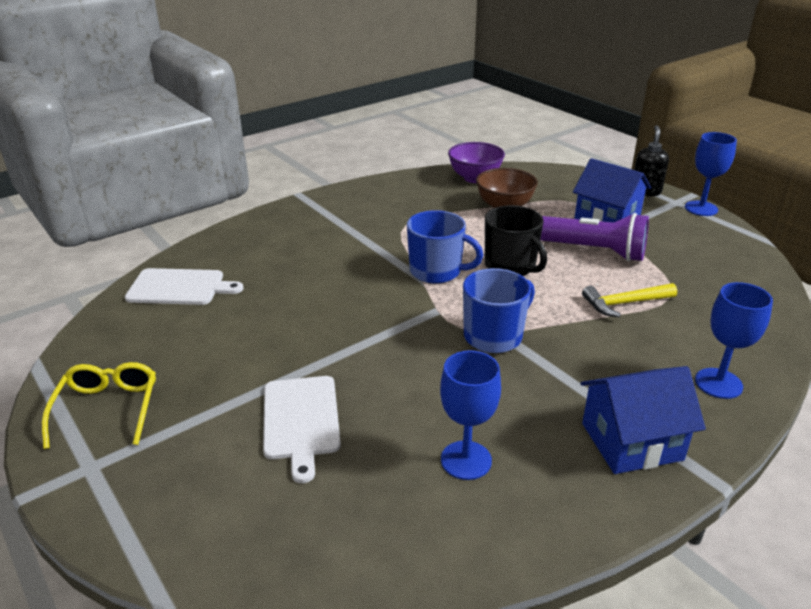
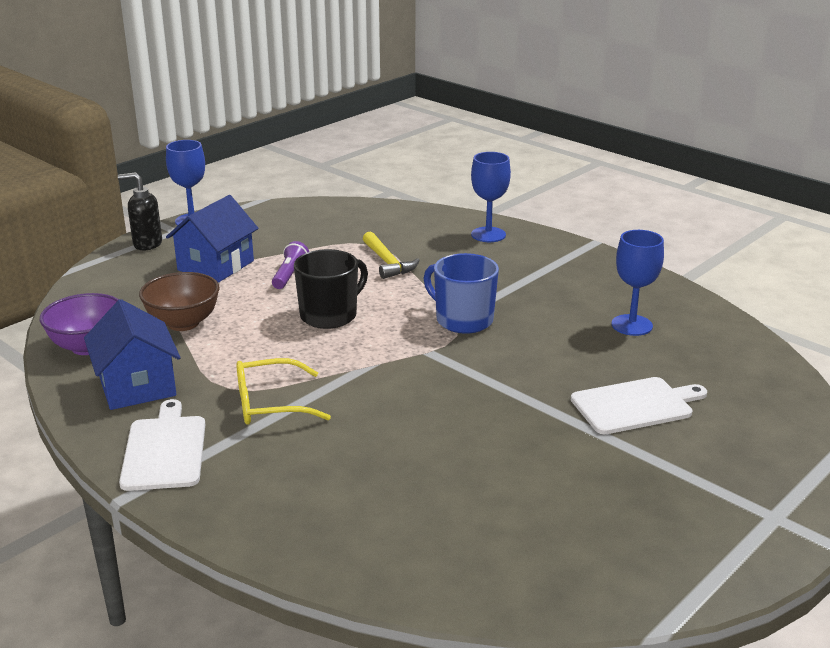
camera: 100 degrees left, 5 degrees down
yellow glasses [42,362,156,449] -> yellow glasses moved to [236,358,331,425]
white cutting board [125,268,243,305] -> white cutting board moved to [119,399,206,491]
blue mug [407,210,483,284] -> none
purple flashlight [540,213,649,261] -> purple flashlight [272,241,309,289], size x0.52
blue house [581,366,706,474] -> blue house moved to [84,299,181,410]

